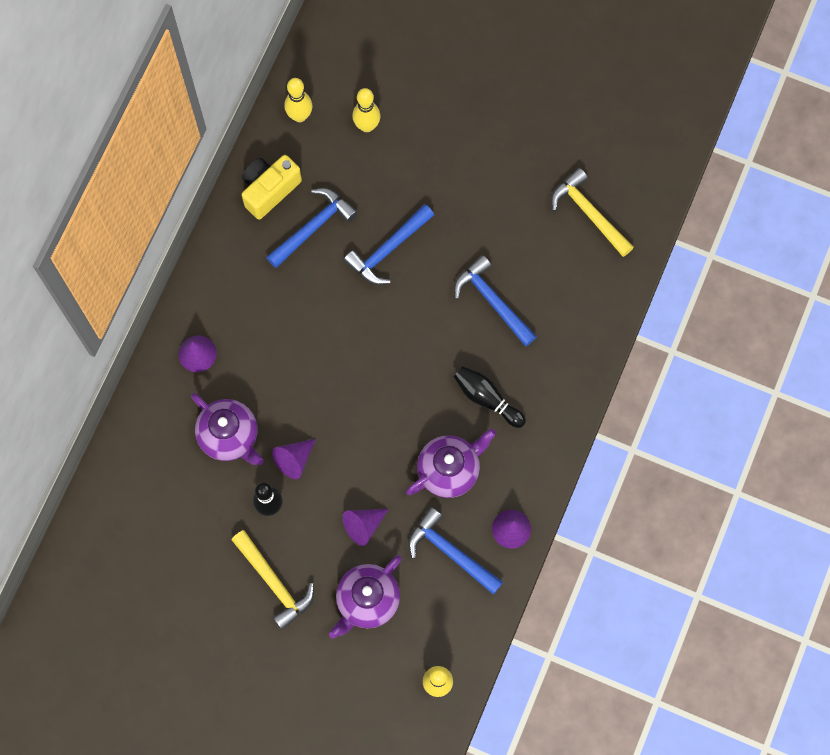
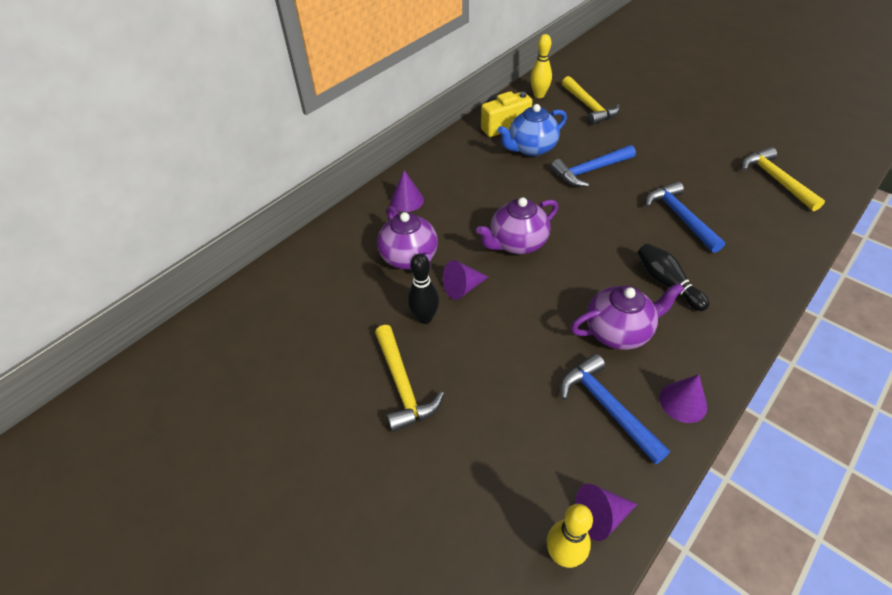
camera: 20 degrees right, 25 degrees down
blue hammer [266,188,358,268] -> blue teapot [497,104,567,156]
purple teapot [329,555,402,639] -> purple teapot moved to [476,197,558,254]
purple cone [343,509,389,546] -> purple cone moved to [575,484,637,541]
yellow bowling pin [352,88,380,132] -> yellow hammer [562,76,620,125]

